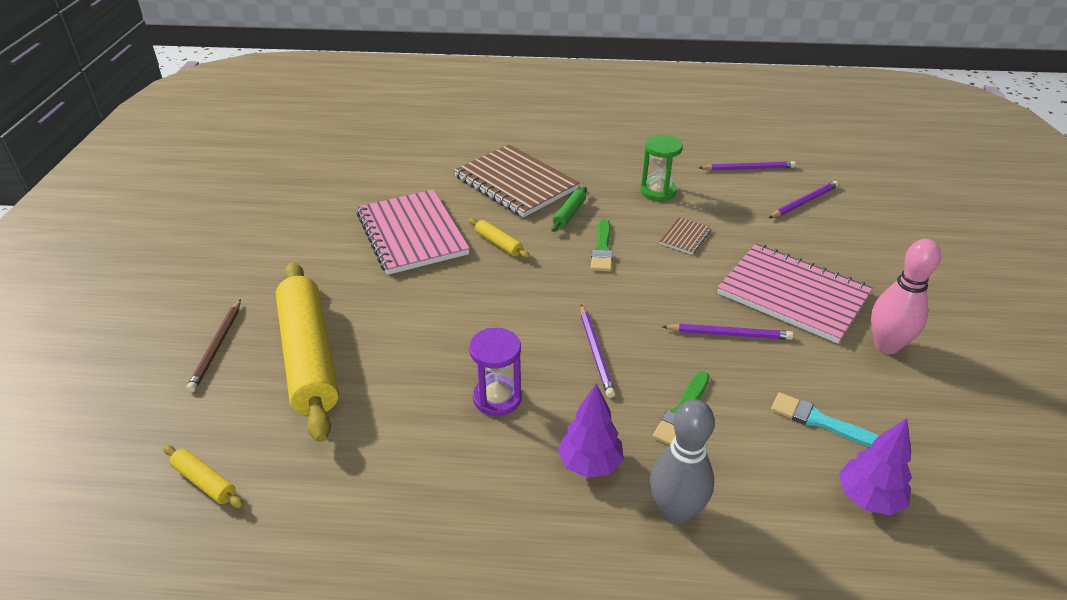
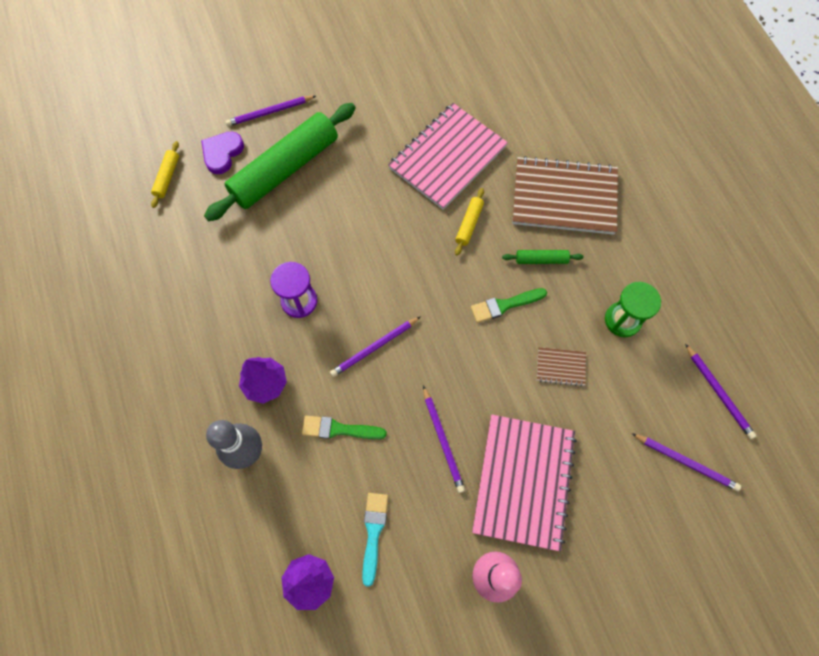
camera: 65 degrees right, 30 degrees up
brown pencil [187,299,241,392] -> purple pencil [226,96,316,126]
yellow rolling pin [276,262,339,442] -> green rolling pin [204,103,356,221]
brown notebook [454,144,580,217] -> brown notebook turned 75 degrees clockwise [512,156,618,235]
none -> purple heart [201,131,244,174]

